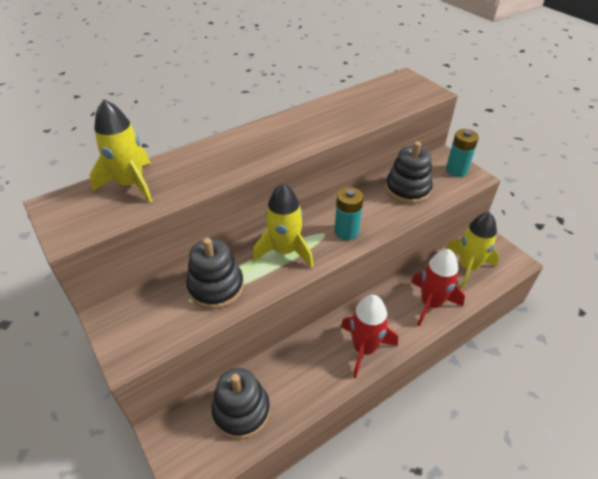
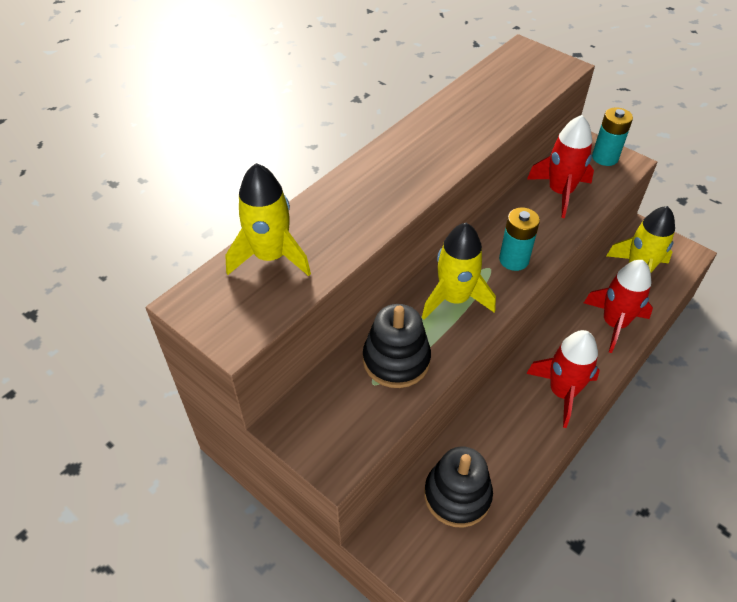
camera: 15 degrees left, 5 degrees up
black stacking toy [385,141,433,204] -> red rocket [527,115,594,218]

